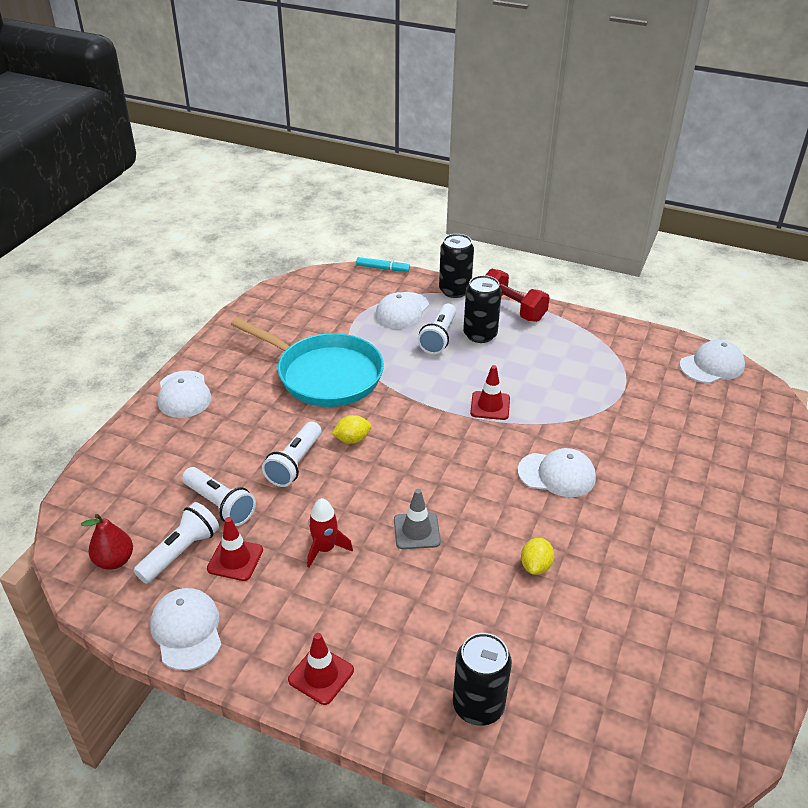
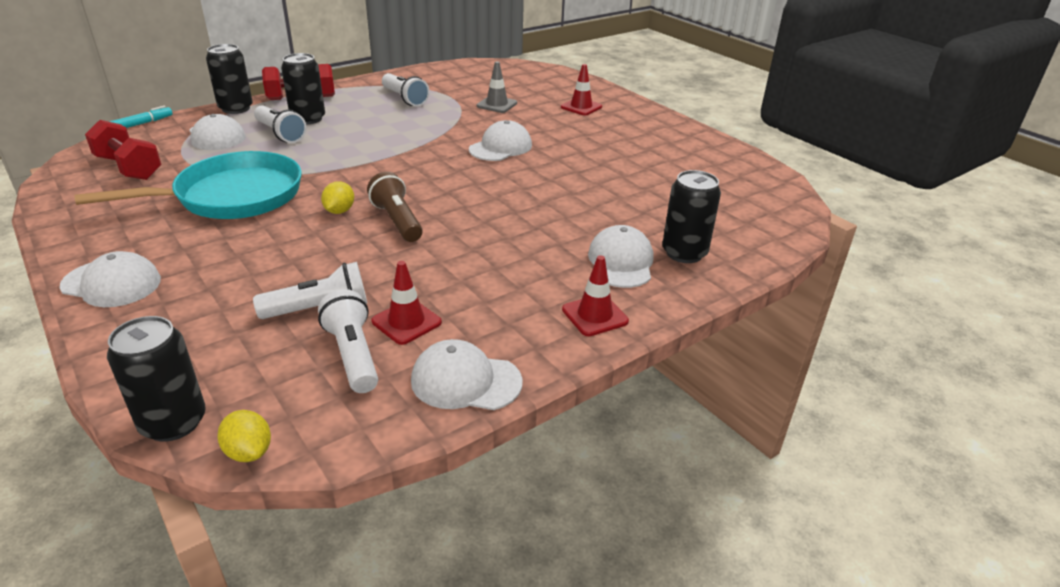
camera: 60 degrees left, 5 degrees down
red pear [81,514,133,570] -> none
white flashlight [262,421,322,487] -> white flashlight moved to [382,73,430,106]
red rocket [307,498,353,568] -> none
grey traffic cone [394,489,441,549] -> grey traffic cone moved to [477,61,517,113]
red traffic cone [470,365,510,420] -> red traffic cone moved to [561,64,602,116]
yellow lemon [521,538,554,575] -> yellow lemon moved to [218,410,271,462]
white cap [680,340,745,383] -> white cap moved to [588,225,653,288]
none -> red dumbbell [85,120,162,180]
none -> black can [107,316,206,442]
none -> brown flashlight [367,172,423,242]

